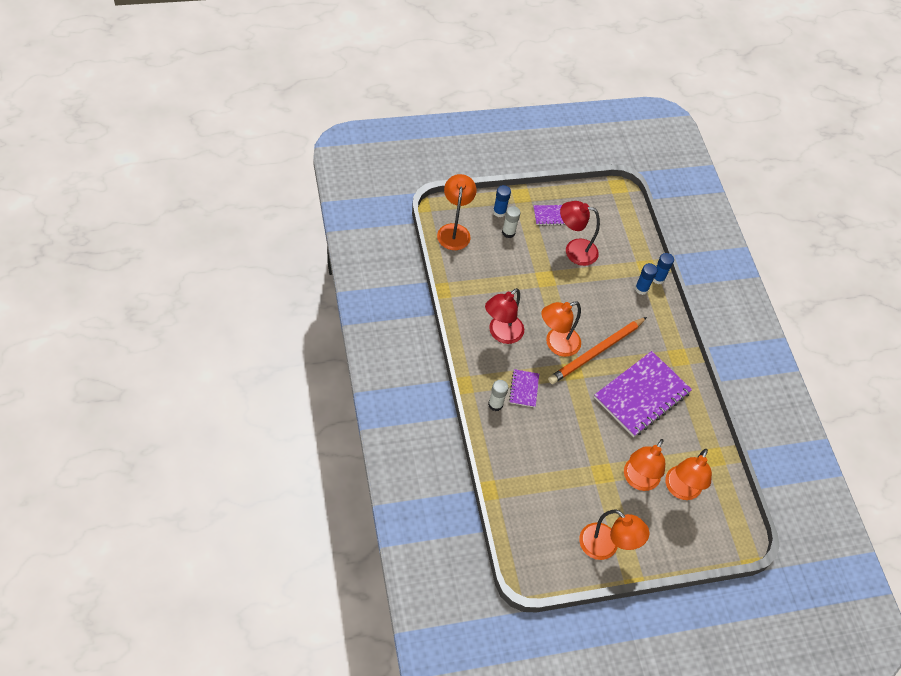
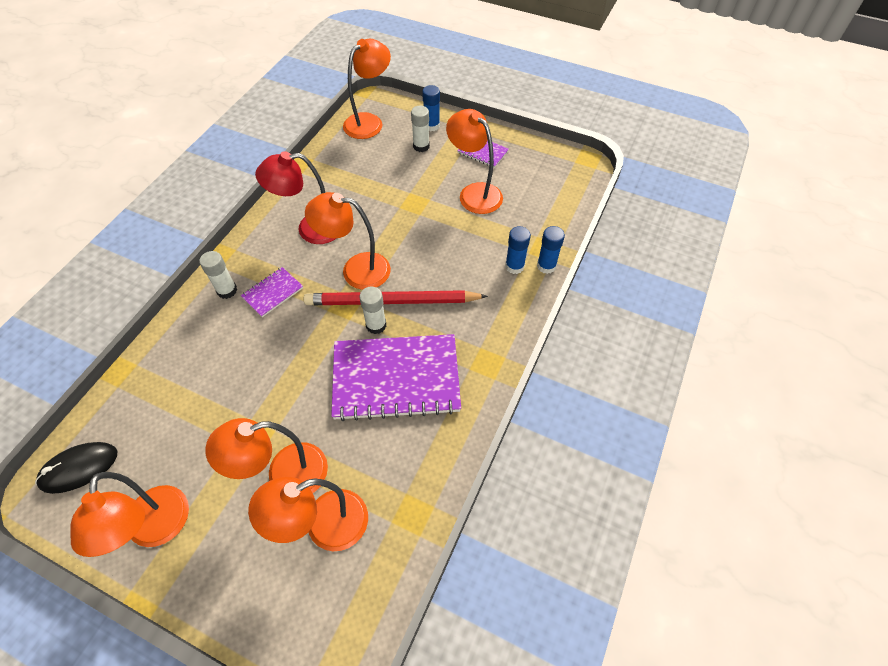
camera: 45 degrees right, 0 degrees up
orange pencil [548,317,647,384] -> red pencil [304,290,488,305]
red lamp [560,201,600,266] -> orange lamp [446,109,503,214]
none -> black mouse [35,442,117,494]
none -> white glue stick [359,287,386,334]

